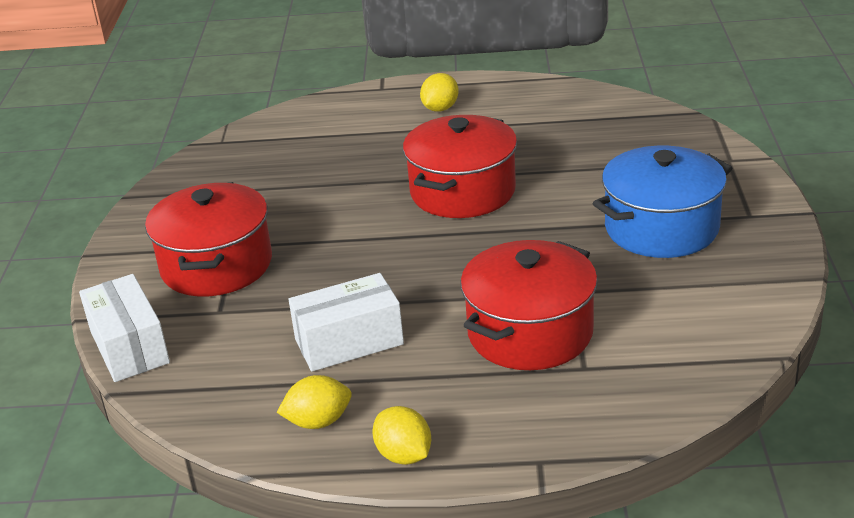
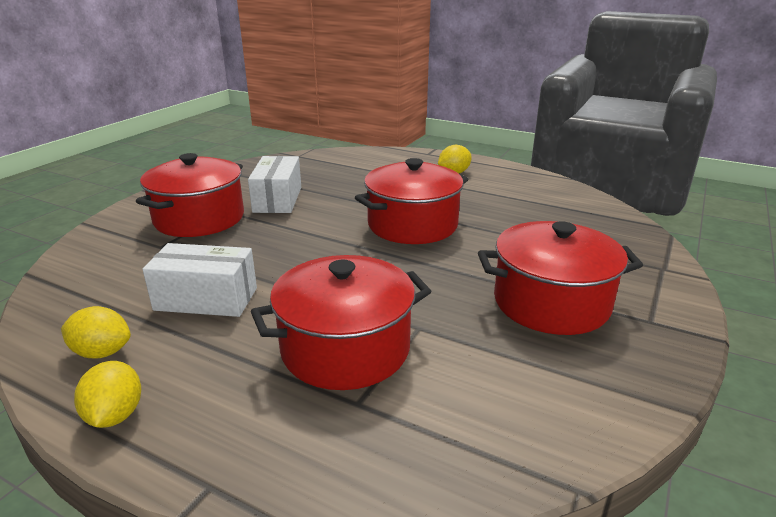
camera: 25 degrees right, 5 degrees down
white box [79,274,170,382] -> white box moved to [248,156,301,213]
blue pot [592,146,732,258] -> red pot [478,221,643,335]

